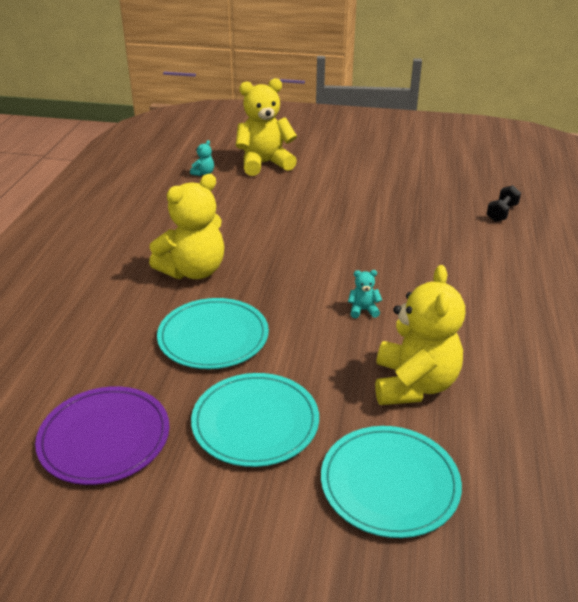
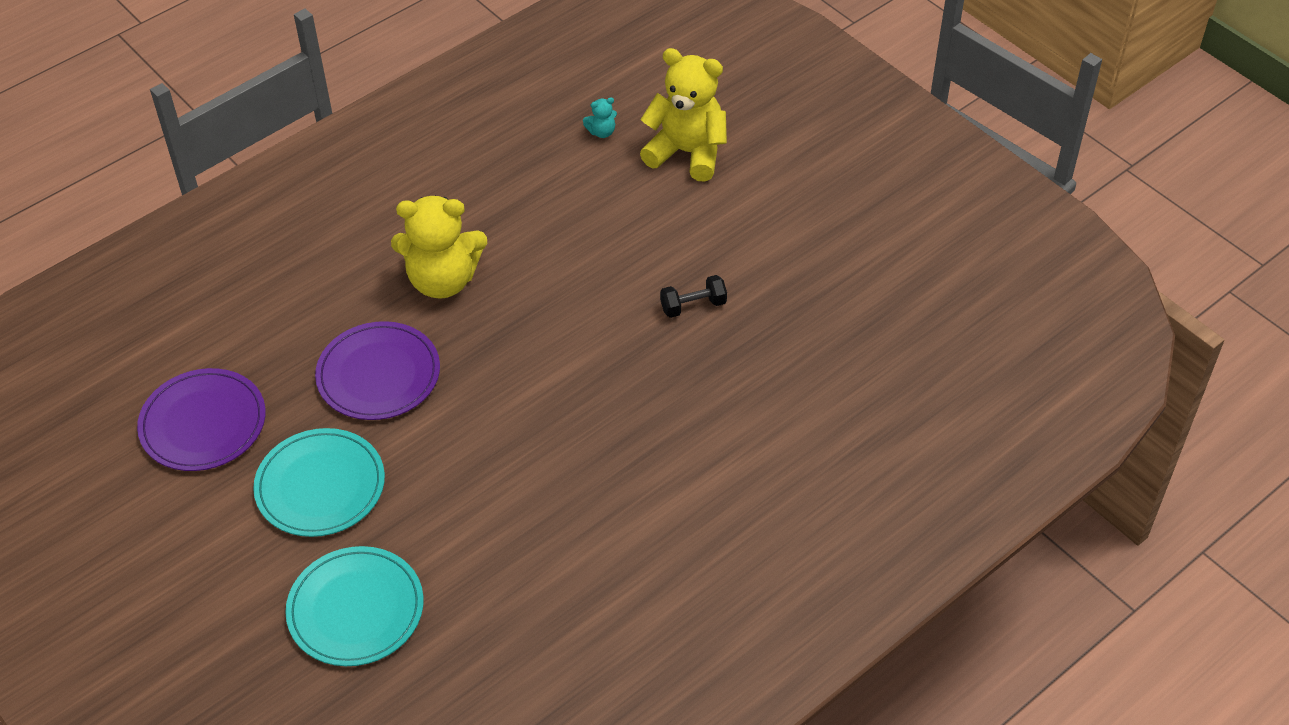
camera: 40 degrees right, 15 degrees up
turquoise plate [157,298,269,369] -> purple plate [315,321,440,420]
turquoise teddy bear [348,270,382,318] -> none
yellow teddy bear [375,265,465,405] -> none
black dumbbell [487,185,521,222] -> black dumbbell moved to [660,275,727,318]

